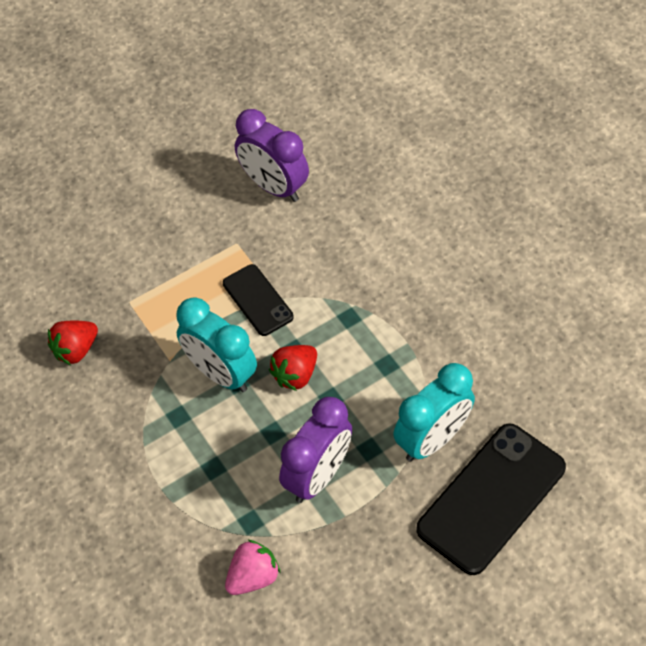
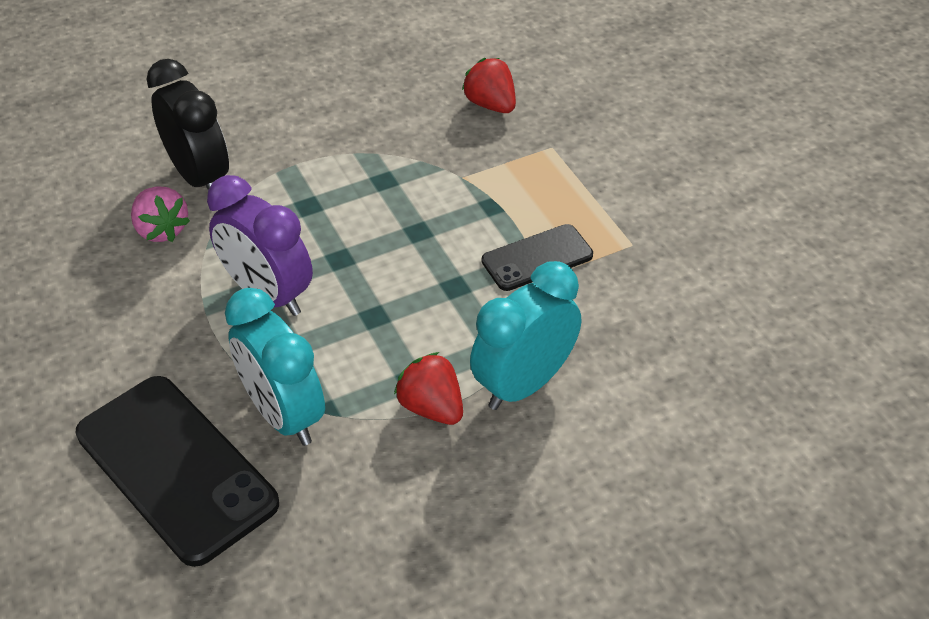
camera: 95 degrees right, 10 degrees down
turquoise clock [176,297,257,392] -> turquoise clock moved to [470,261,581,410]
purple clock [235,109,309,202] -> none
red strawberry [269,345,317,391] -> red strawberry moved to [394,352,463,425]
none -> black clock [147,59,229,190]

